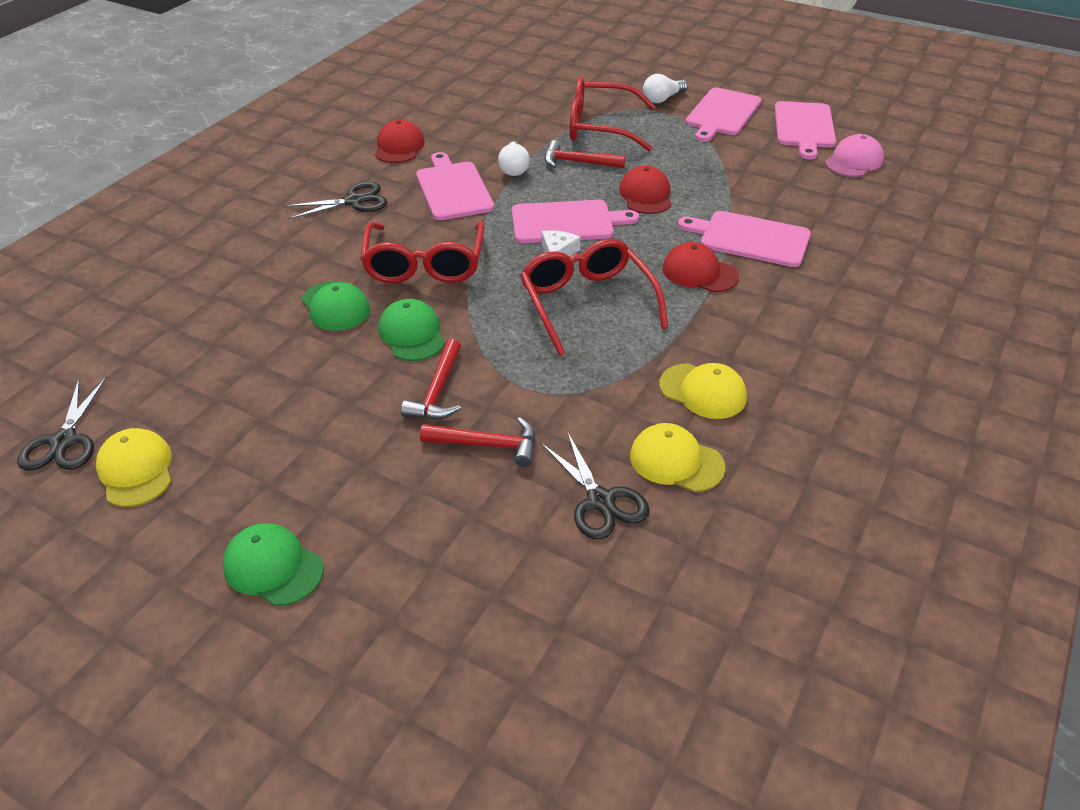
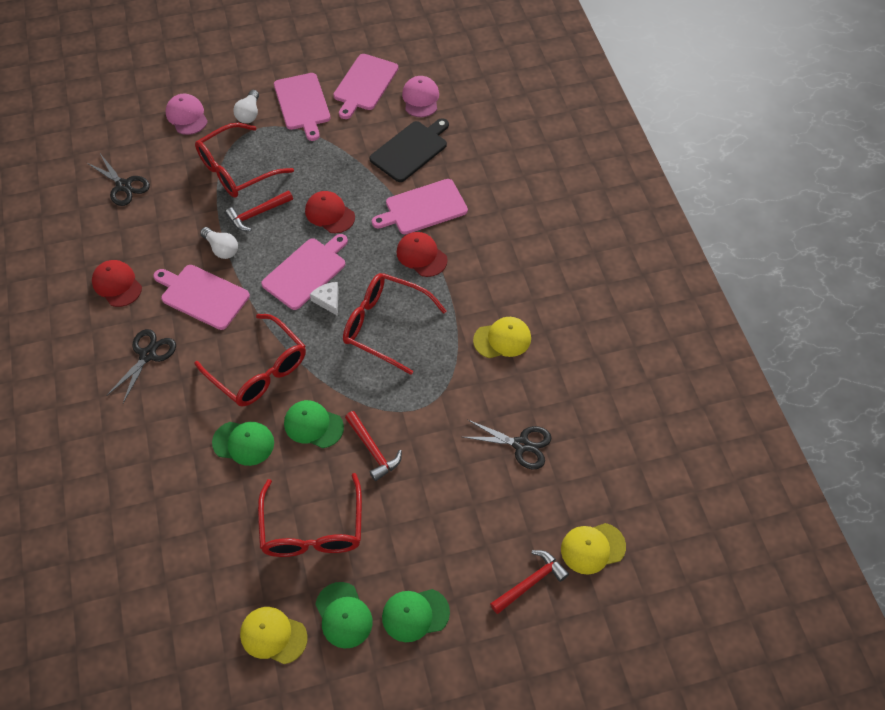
camera: 45 degrees left, 15 degrees up
black scissors [17,377,106,471] -> black scissors moved to [86,154,150,206]
red hammer [420,417,536,467] -> red hammer moved to [490,550,569,614]
yellow cap [630,423,725,492] -> yellow cap moved to [561,523,626,574]
red cap [663,242,739,292] -> red cap turned 60 degrees clockwise [397,232,448,277]
pink cutting board [775,101,836,159] -> pink cutting board turned 60 degrees clockwise [333,54,398,119]
none -> pink cap [166,94,208,135]
none -> red glasses [258,473,362,557]
none -> green cap [315,582,373,649]
none -> black cutting board [369,118,449,182]

